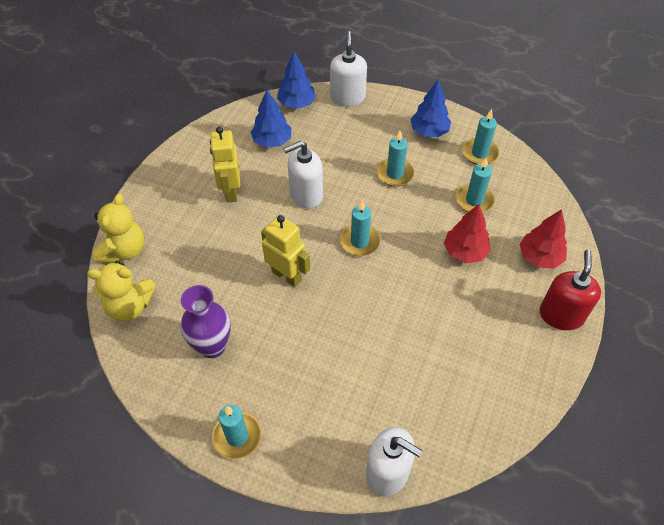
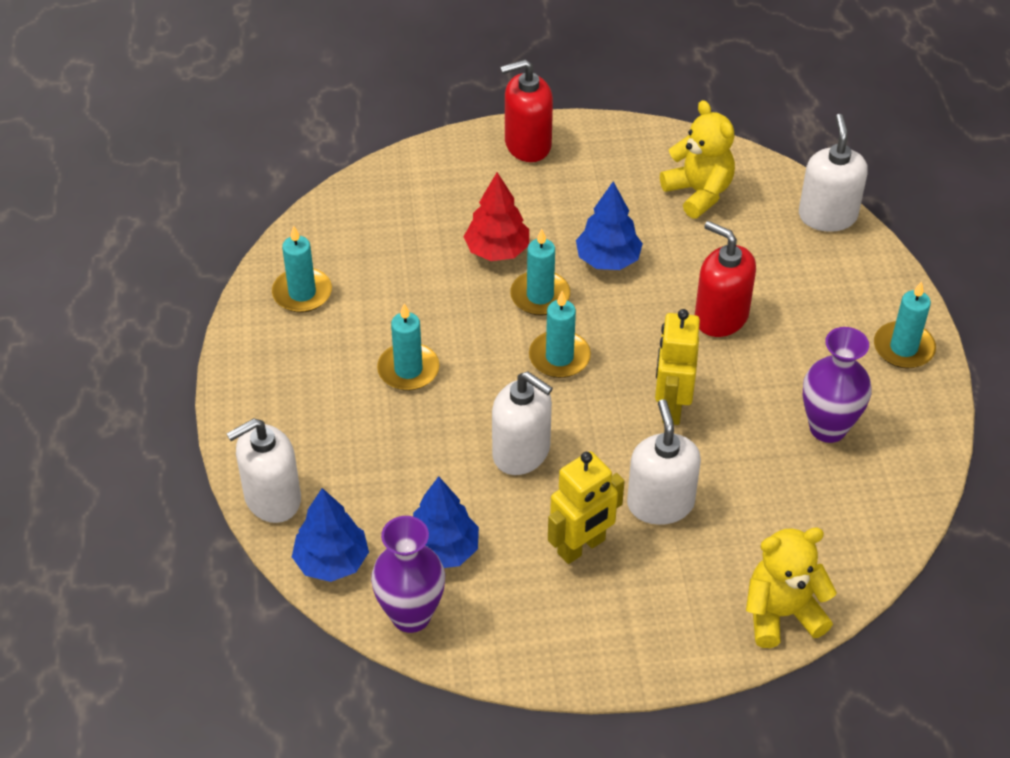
camera: 120 degrees left, 5 degrees down
yellow teddy bear [87,261,156,321] -> yellow teddy bear moved to [660,100,735,219]
blue tree [410,80,451,137] -> blue tree moved to [576,181,643,270]
turquoise candle [456,158,495,213] -> turquoise candle moved to [510,229,570,315]
red tree [519,209,567,269] -> none
none -> purple vase [371,516,445,633]
none -> white soap dispenser [627,399,701,525]
none -> red soap dispenser [695,221,756,337]

